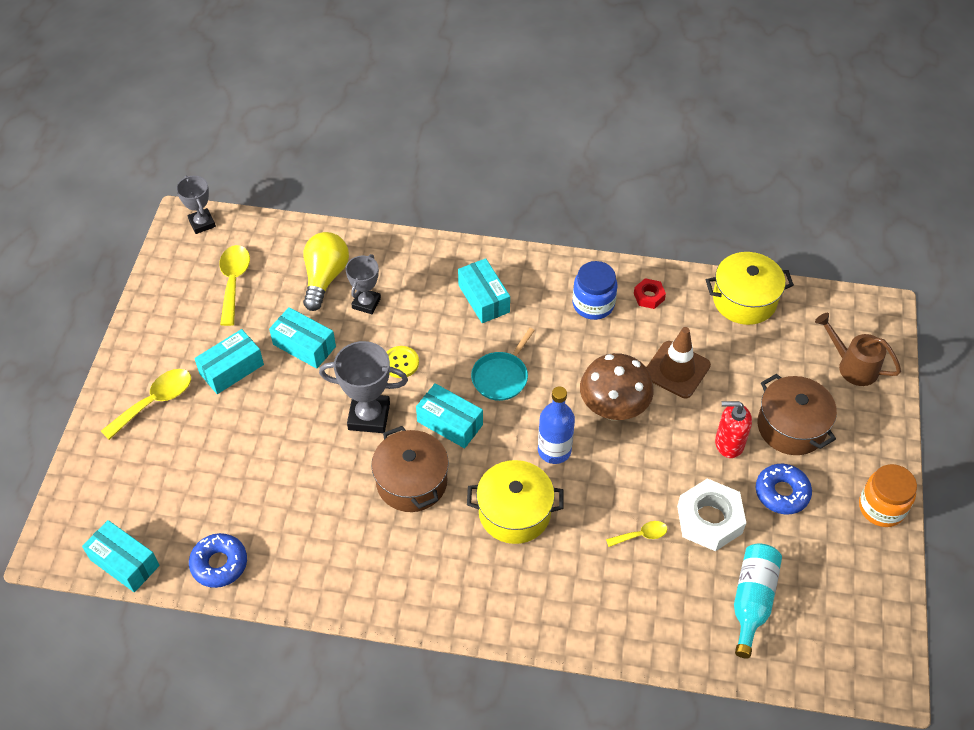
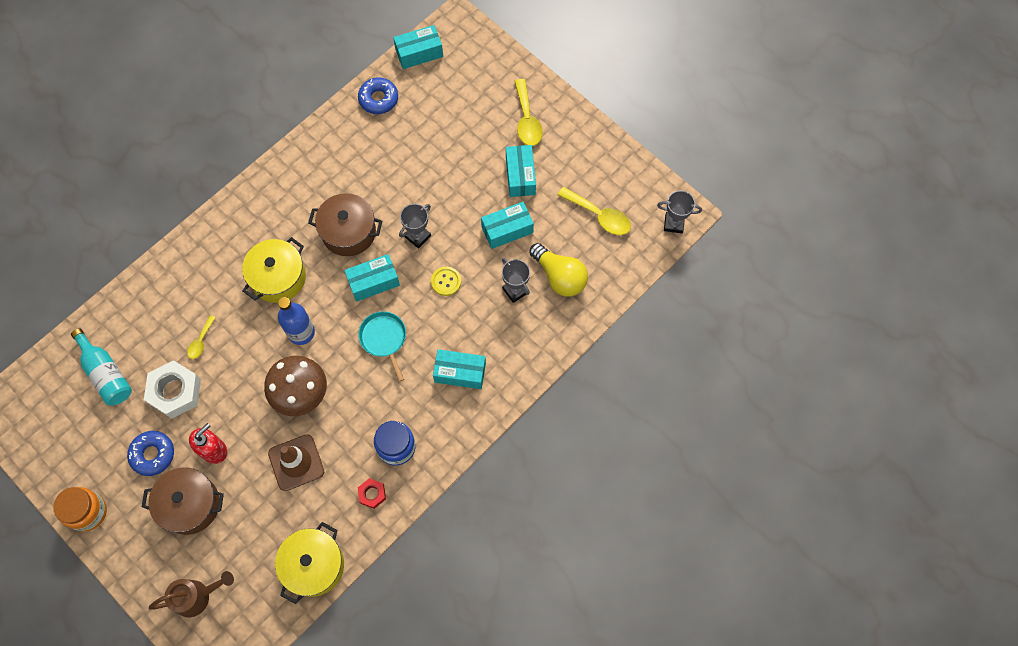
camera: 125 degrees right, 15 degrees up
grey trophy [319,341,408,433] -> grey trophy [399,204,431,249], size x0.64

